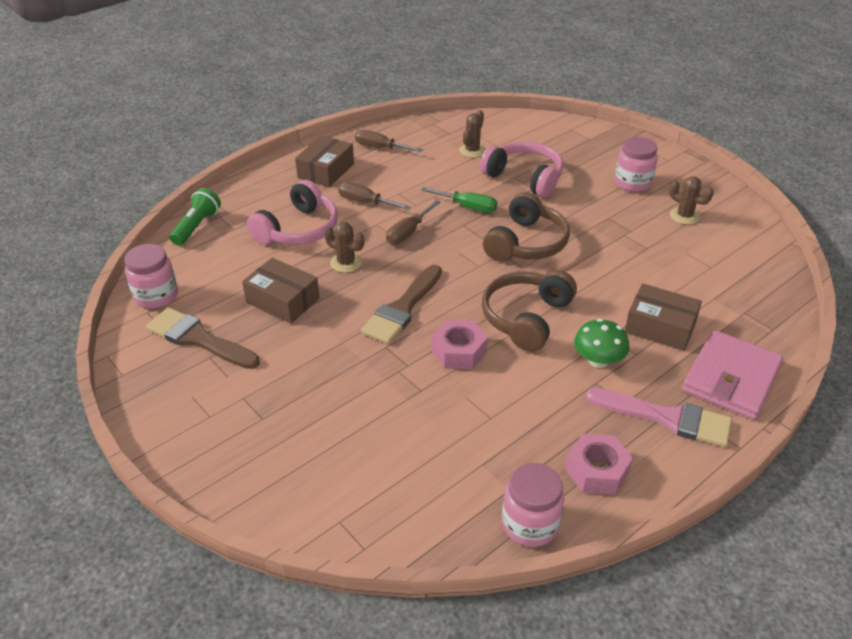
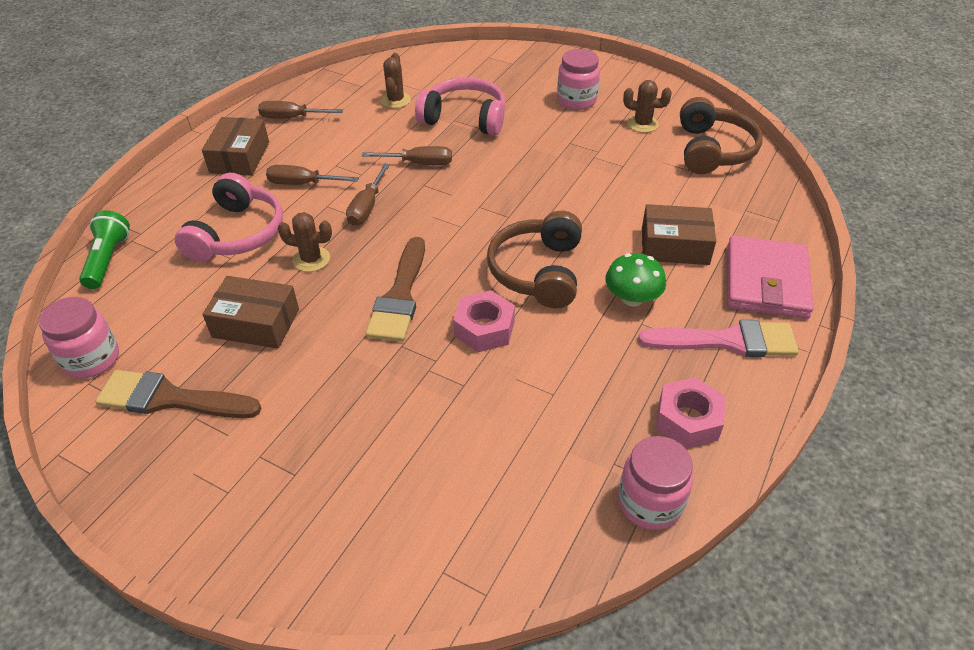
camera: 20 degrees left, 5 degrees up
green screwdriver [421,187,497,213] -> brown screwdriver [362,146,452,165]
brown headphones [483,192,570,262] -> brown headphones moved to [680,97,763,174]

